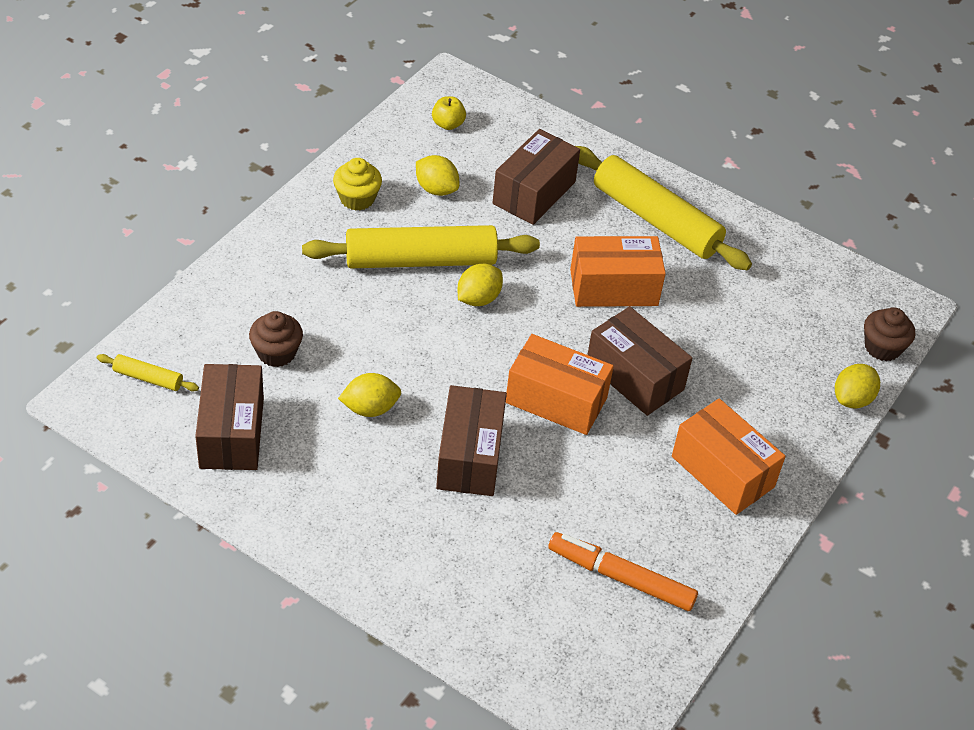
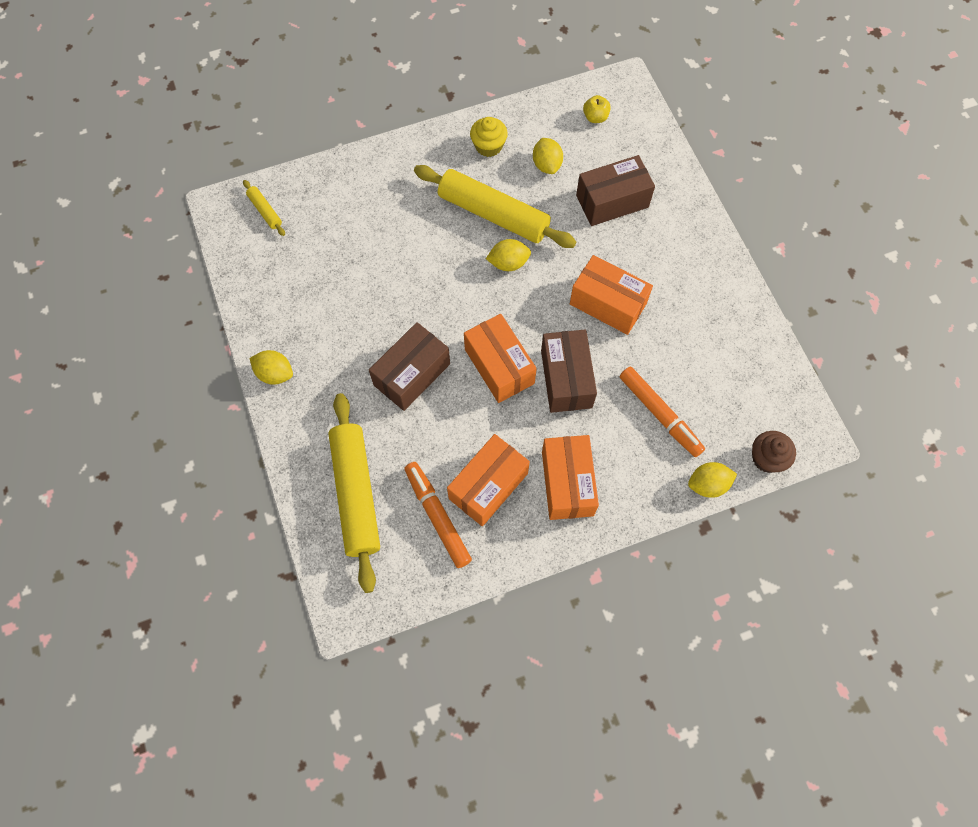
camera: 40 degrees right, 20 degrees up
brown box [195,364,264,470] -> none
brown cupcake [249,311,303,367] -> none
yellow lemon [338,373,401,417] -> yellow lemon moved to [250,350,293,385]
yellow rolling pin [576,146,752,270] -> yellow rolling pin moved to [328,393,380,593]
none -> orange box [447,434,530,527]
none -> orange marker [620,367,705,457]

